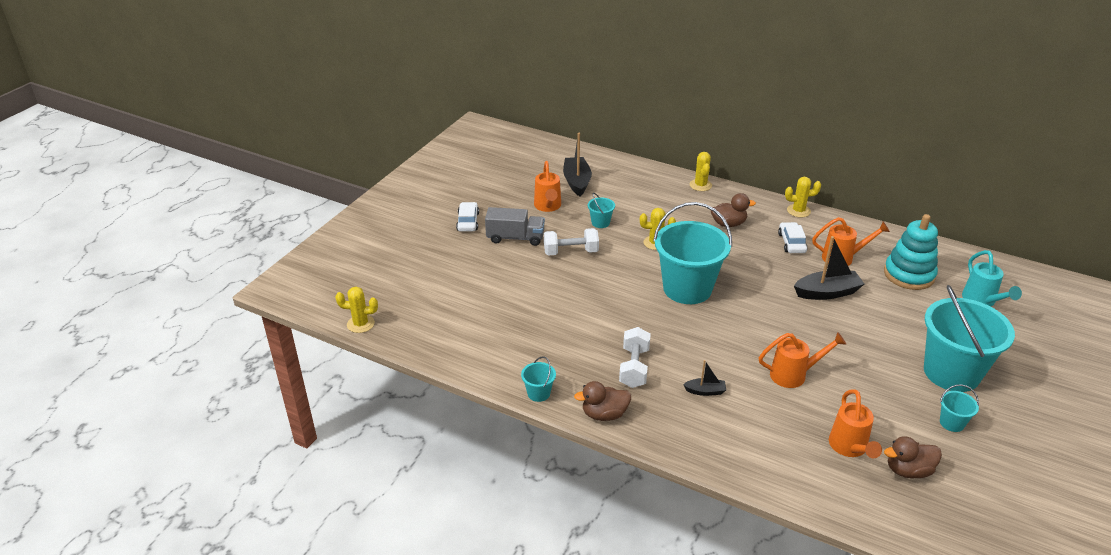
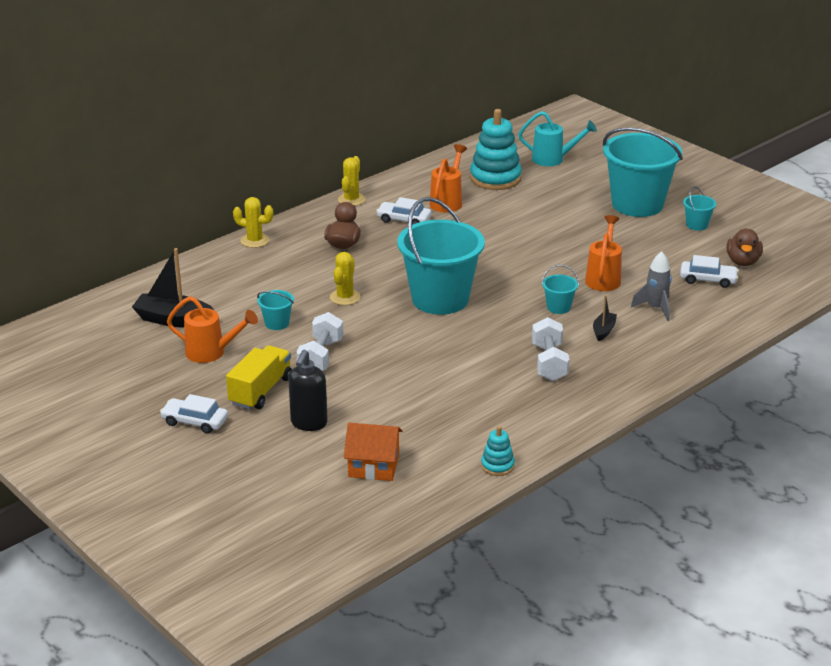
camera: 70 degrees left, 5 degrees down
yellow cactus [335,287,378,333] -> none
grey truck [485,207,545,246] -> yellow truck [226,345,292,410]
turquoise bucket [521,356,556,402] -> turquoise bucket moved to [542,265,579,314]
brown duck [574,381,631,421] -> none
white dumbbell [619,327,651,388] -> white dumbbell turned 60 degrees clockwise [532,317,569,381]
black boat [794,236,864,300] -> none
orange watering can [829,389,882,458] -> white car [680,255,739,288]
none -> black soap dispenser [288,350,328,431]
none -> orange house [344,423,403,481]
none -> turquoise stacking toy [481,426,515,476]
none -> grey rocket [631,251,672,321]

